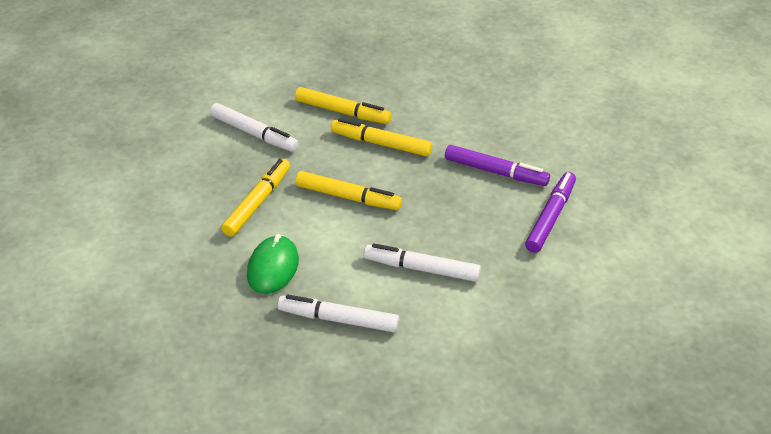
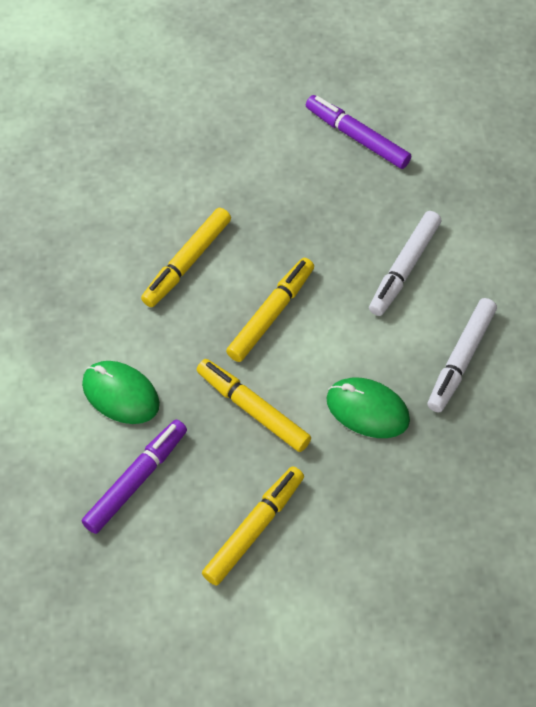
camera: 75 degrees left, 15 degrees up
white marker [210,103,299,152] -> green mouse [82,361,160,424]
yellow marker [295,87,392,124] -> yellow marker moved to [202,466,304,586]
purple marker [445,145,550,186] -> purple marker moved to [82,419,187,534]

